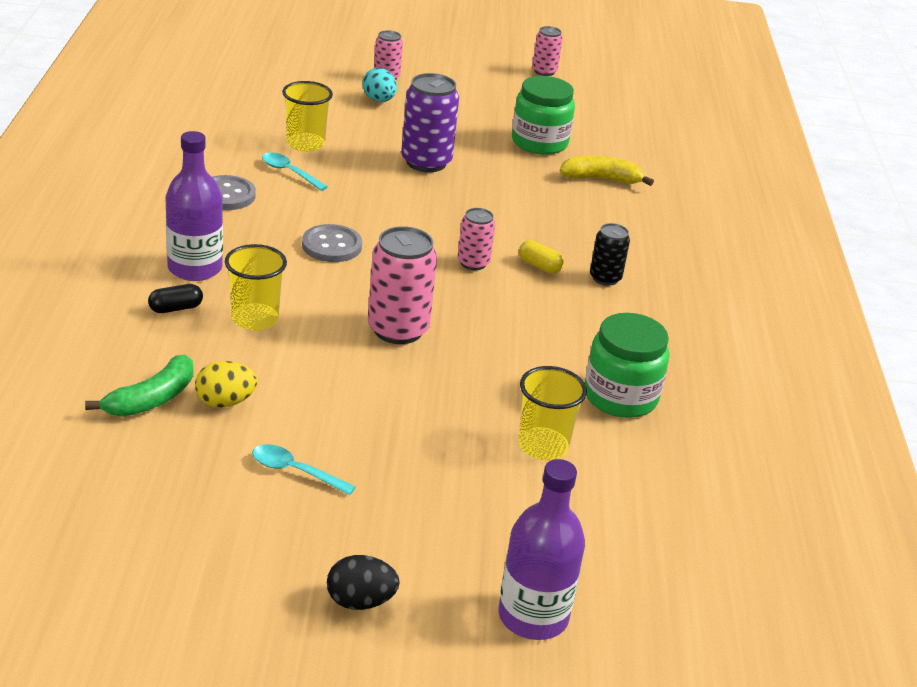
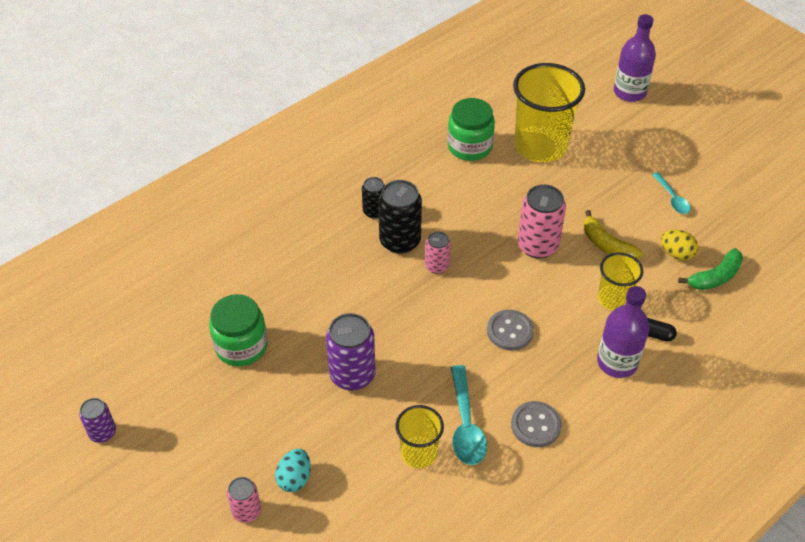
camera: 130 degrees left, 15 degrees up
green banana [85,355,193,417] -> green banana turned 150 degrees clockwise [678,248,743,290]
turquoise spoon [262,152,328,191] -> turquoise spoon [451,365,487,465], size x1.60
black egg [327,555,400,610] -> none
yellow cup [518,366,587,460] -> yellow cup [513,63,585,163], size x1.85
yellow capsule [519,240,564,273] -> black can [378,180,422,254]
pink can [532,26,563,76] -> purple can [79,398,116,443]
yellow banana [560,156,654,186] -> yellow banana moved to [584,210,642,259]

